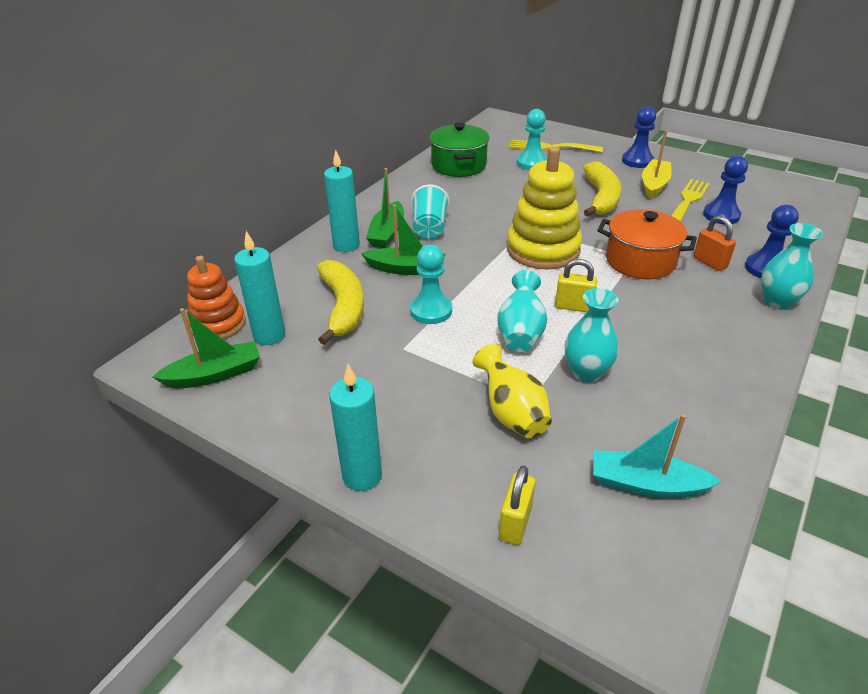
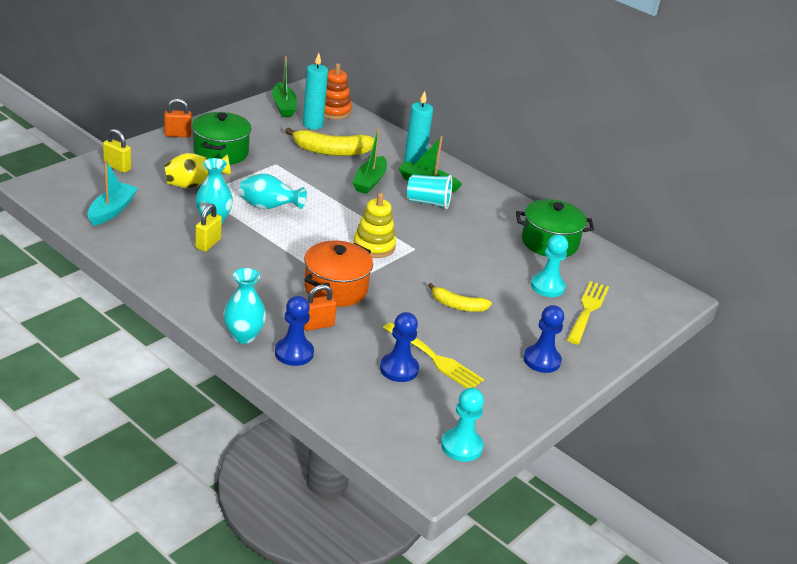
camera: 95 degrees right, 5 degrees down
turquoise candle [329,364,382,491] -> orange padlock [164,98,192,137]
turquoise pawn [410,245,452,324] -> turquoise pawn moved to [441,388,484,462]
yellow stacking toy [507,147,582,269] -> yellow stacking toy [353,193,396,258], size x0.65
yellow padlock [555,259,597,312] -> yellow padlock moved to [195,204,222,252]
yellow banana [583,161,621,217] -> yellow banana [428,283,492,312], size x0.61
yellow boat [642,130,672,199] -> none
none -> green pot [192,112,251,165]

